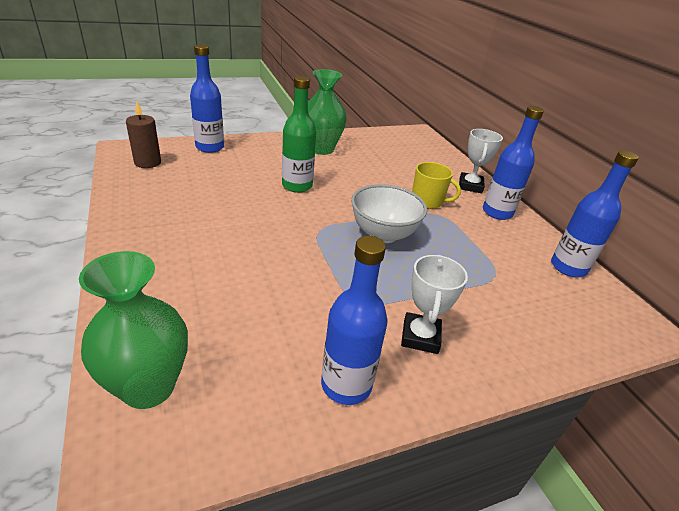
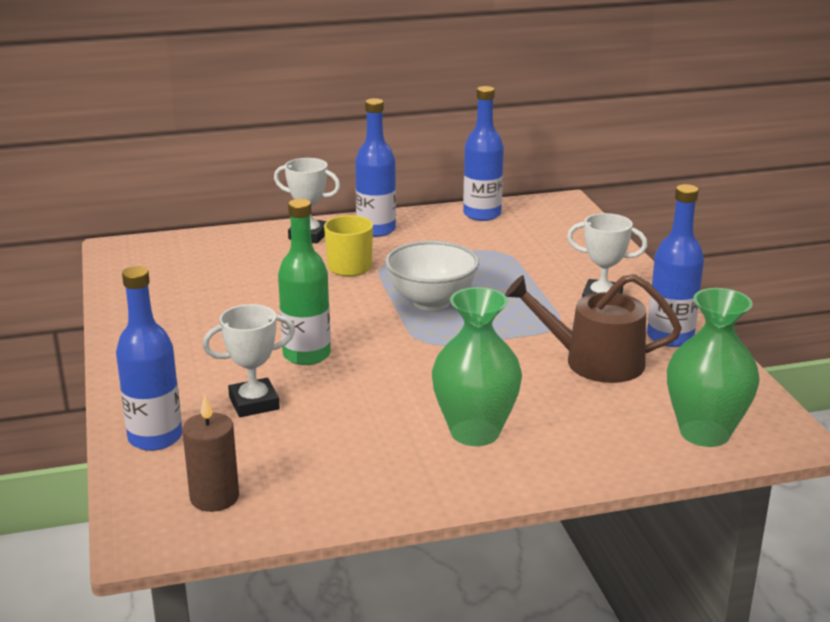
camera: 80 degrees left, 10 degrees down
green vase [308,69,347,155] -> green vase moved to [432,287,522,446]
none -> white trophy [203,304,295,417]
none -> brown watering can [505,274,682,383]

